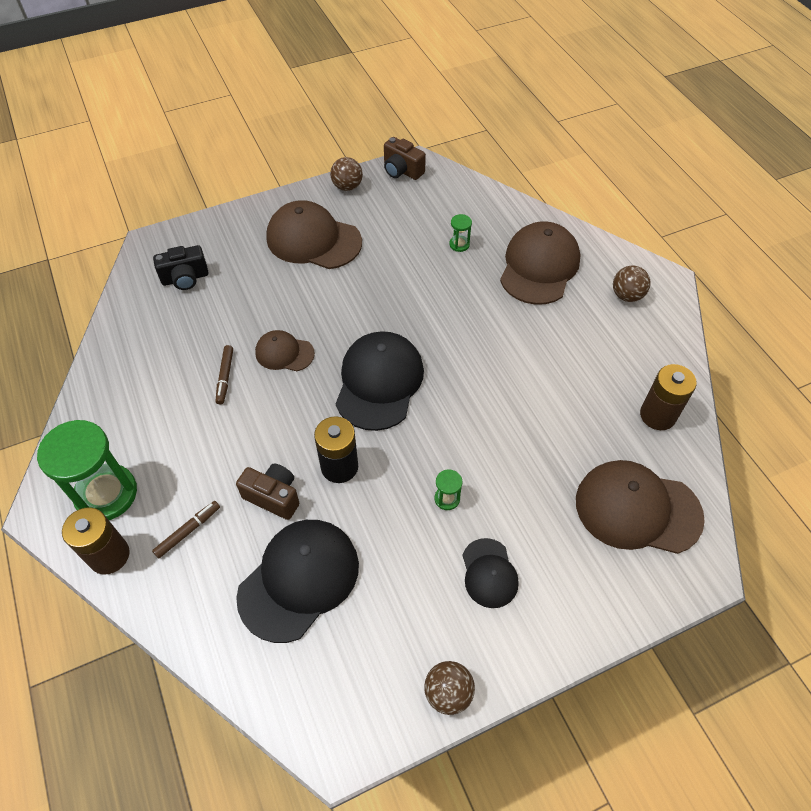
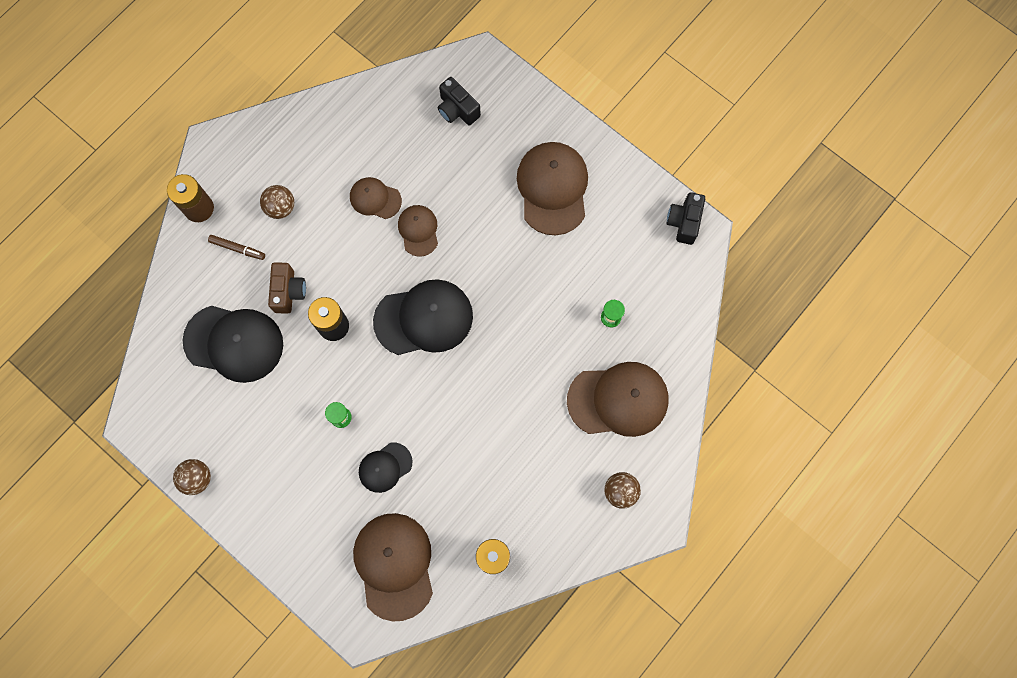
camera: 65 degrees right, 20 degrees up
green hourglass [37,420,137,520] -> none
brown marker [216,345,233,404] -> brown cap [350,177,402,219]
brown ball [330,157,363,191] -> brown ball moved to [260,185,294,219]
brown camera [384,137,426,180] -> black camera [667,192,705,245]
black cap [462,538,519,608] -> black cap moved to [359,442,413,493]

